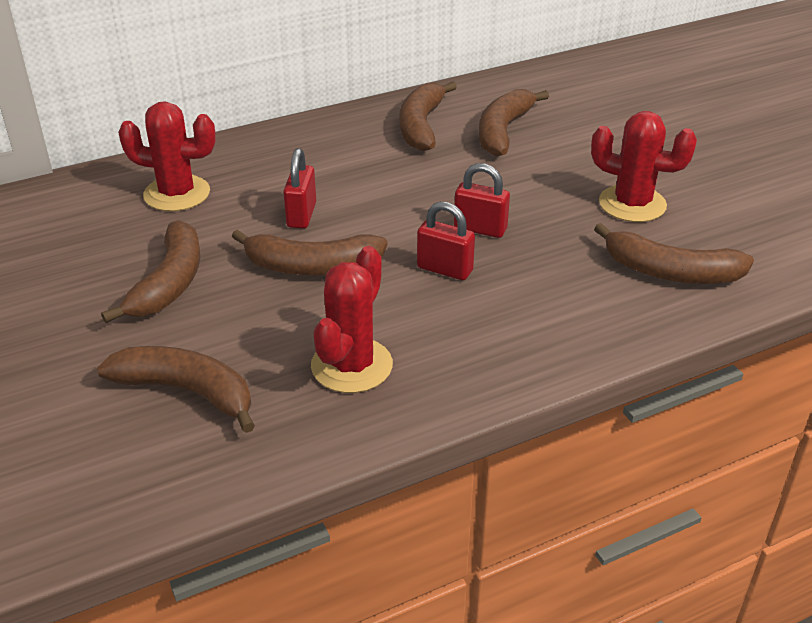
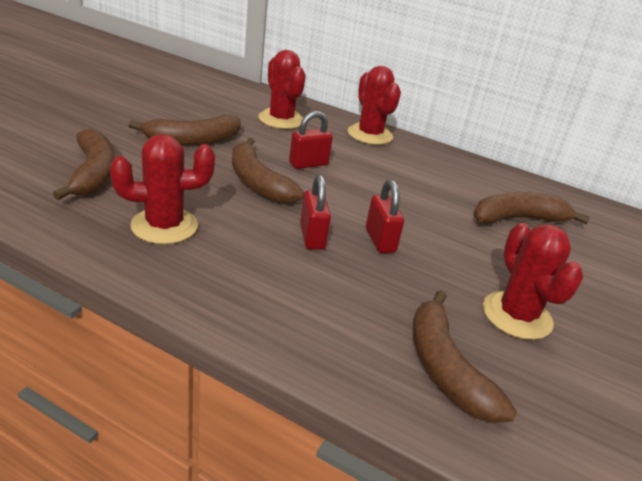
camera: 50 degrees right, 5 degrees down
brown banana [399,81,457,151] -> none
none -> red cactus [348,66,401,145]

